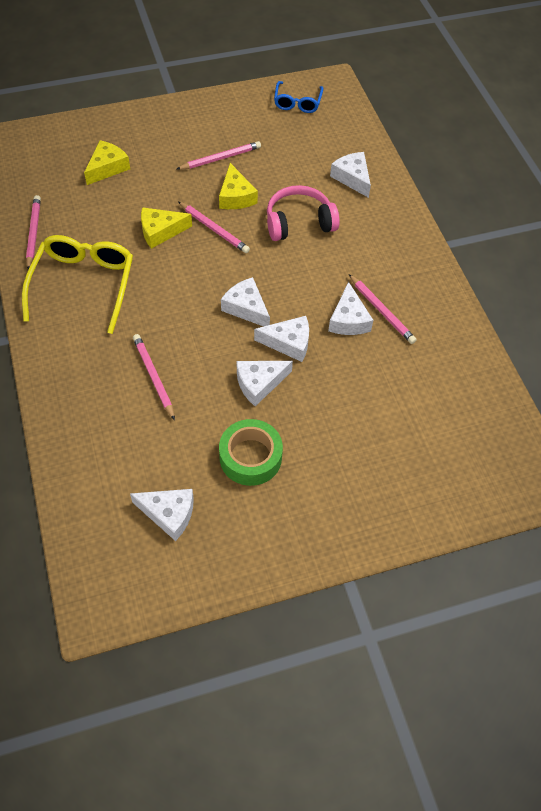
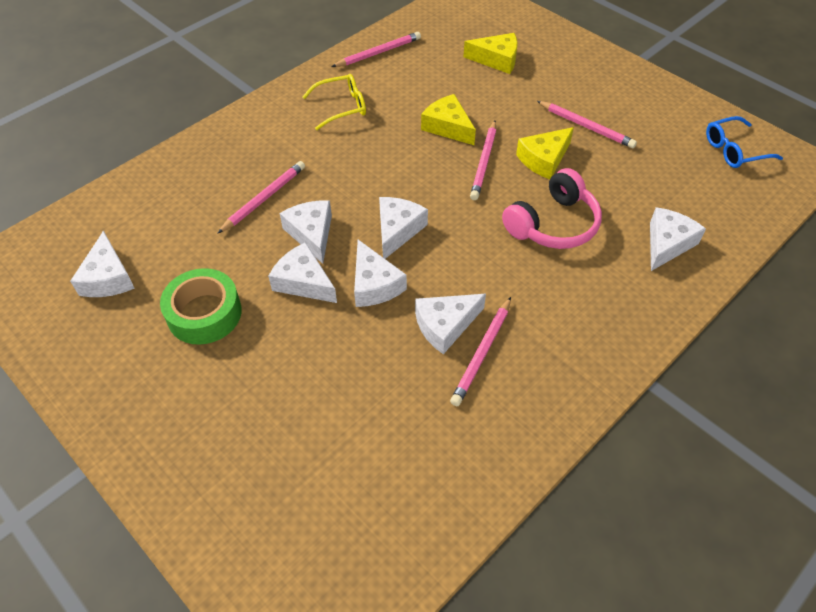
camera: 65 degrees right, 5 degrees down
yellow glasses [22,235,133,334] -> yellow glasses [302,74,366,130], size x0.57
pink headphones [267,185,340,241] -> pink headphones turned 90 degrees clockwise [502,168,602,249]
none -> white cheese [280,200,332,264]

